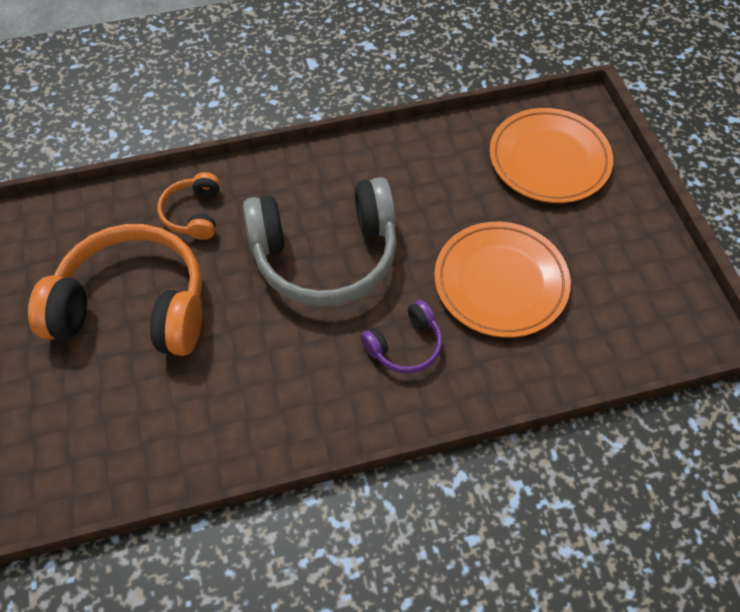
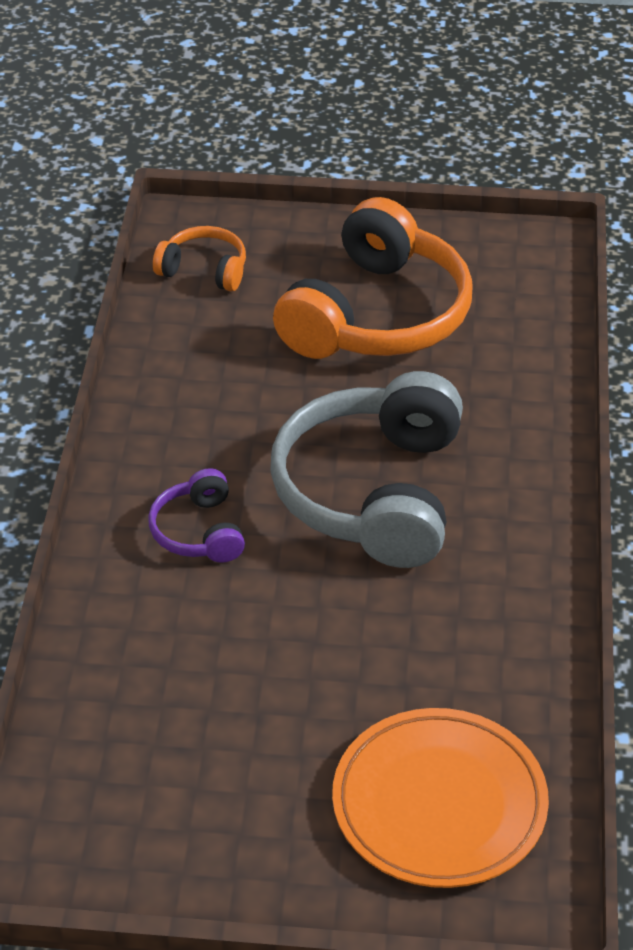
camera: 110 degrees right, 15 degrees down
orange headphones [157,172,220,240] -> orange headphones moved to [153,226,246,291]
orange plate [434,222,571,338] -> none

